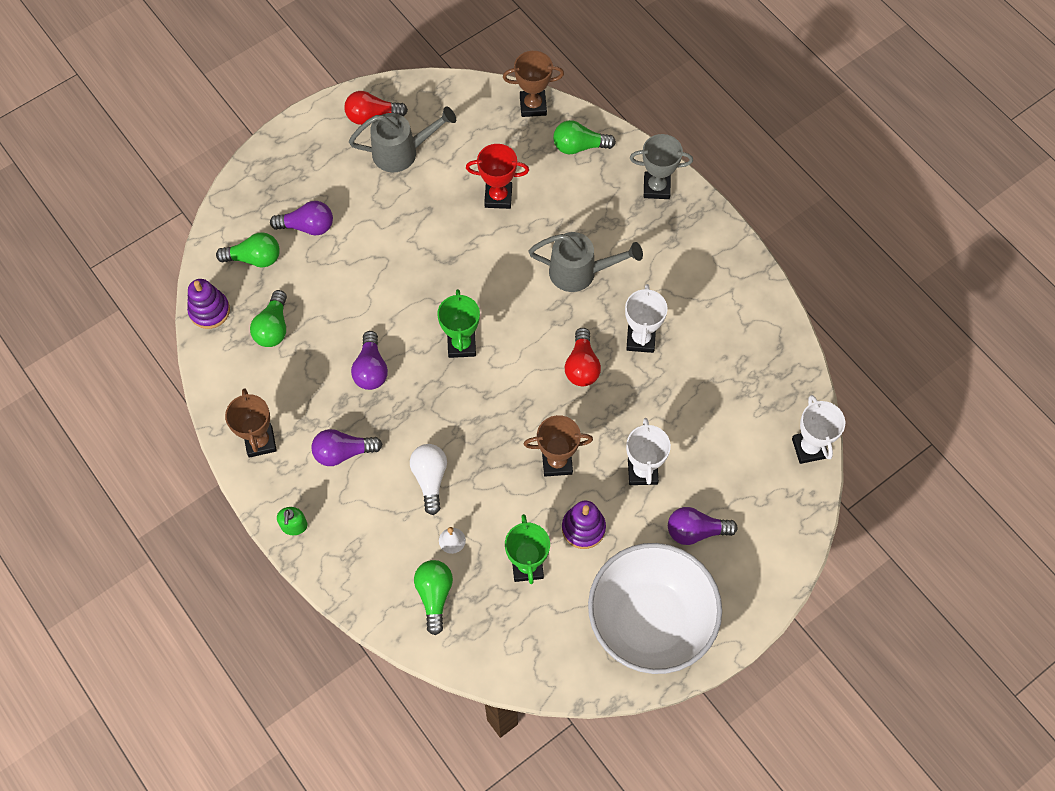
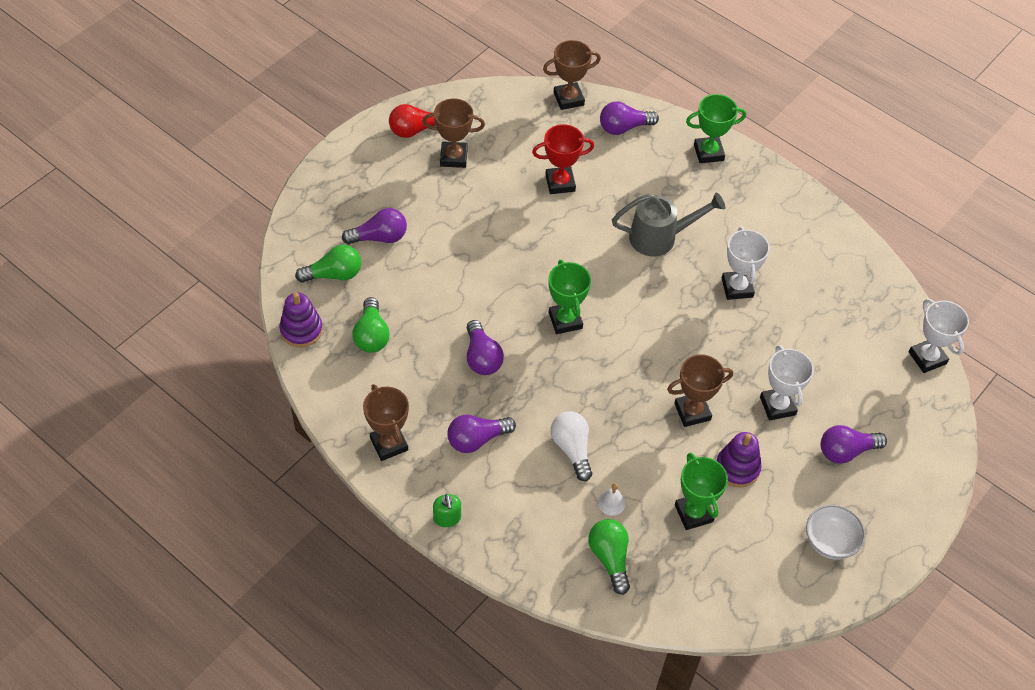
camera: 15 degrees left, 10 degrees down
grey watering can [349,107,456,172] -> brown trophy [422,98,485,168]
green light bulb [553,120,616,154] -> purple light bulb [600,102,659,135]
red light bulb [565,328,601,386] -> none
white bowl [588,543,722,674] -> white bowl [806,505,865,560], size x0.44
grey trophy [630,134,693,199] -> green trophy [686,94,746,163]

